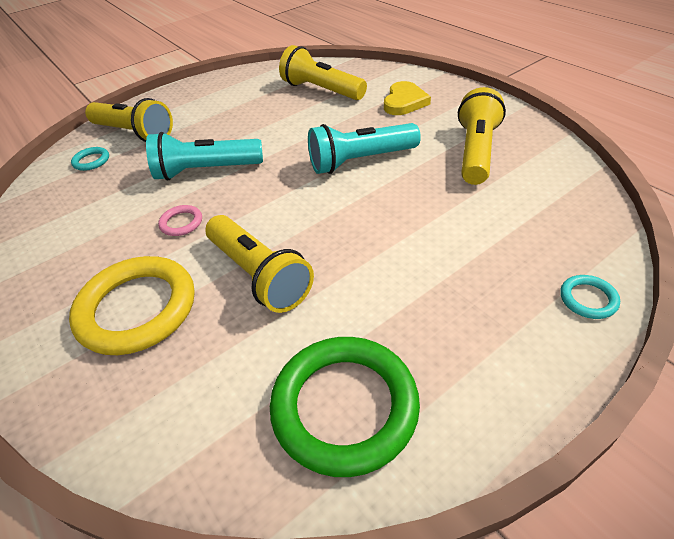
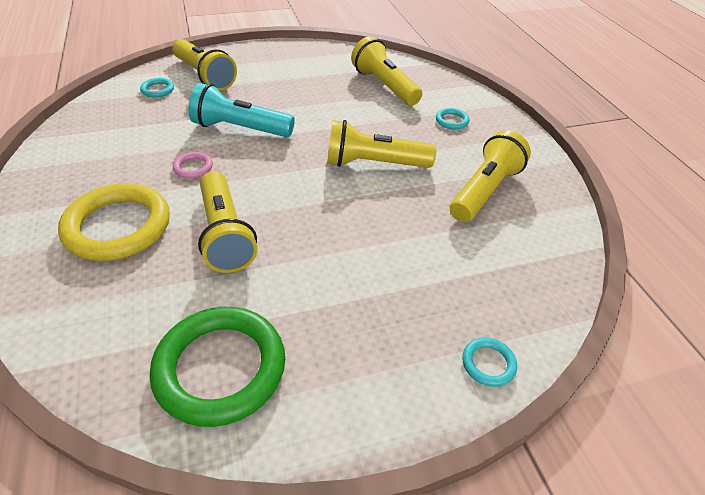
camera: 15 degrees right, 0 degrees up
turquoise flashlight [308,123,421,174] -> yellow flashlight [327,120,436,168]
yellow heart [384,81,431,115] -> turquoise ring [436,108,470,129]

